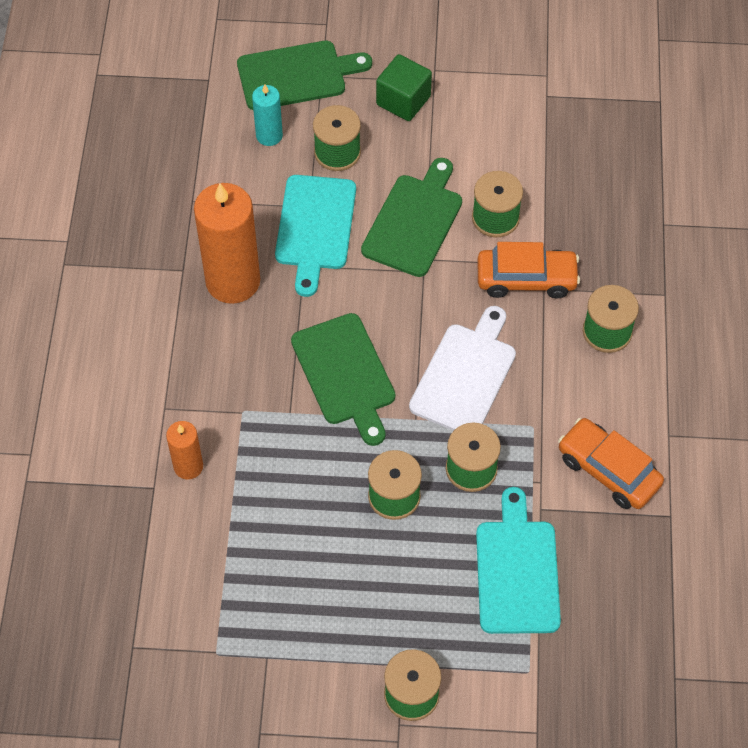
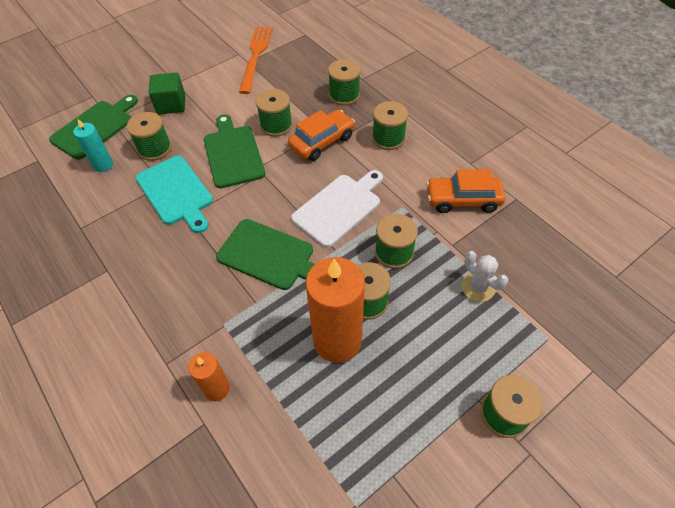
camera: 40 degrees left, 5 degrees down
orange candle [194,183,260,304] -> orange candle moved to [306,257,365,363]
white cutting board [409,306,516,431] -> white cutting board turned 60 degrees clockwise [291,170,383,248]
turquoise cutting board [476,487,561,634] -> white cactus [462,251,508,302]
none -> orange fork [239,27,273,94]
none -> green spool [328,59,360,105]

